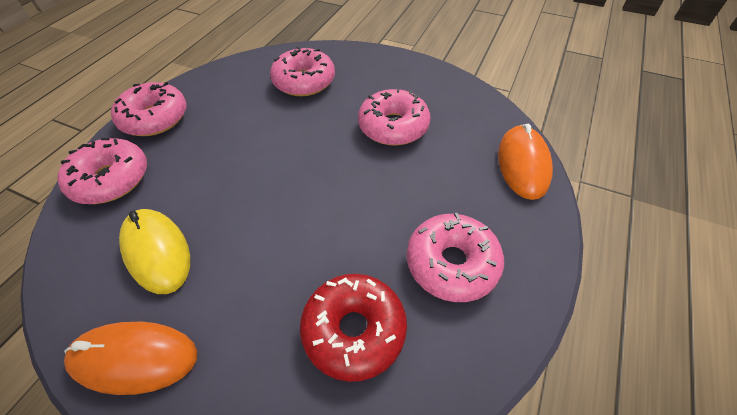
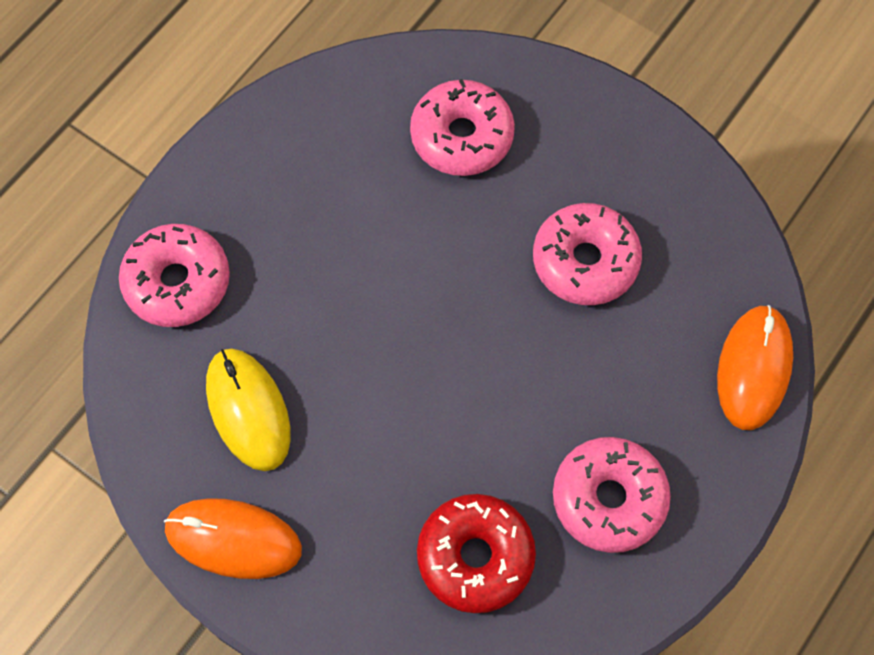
camera: 10 degrees right, 15 degrees up
pink donut [111,82,187,136] -> none

